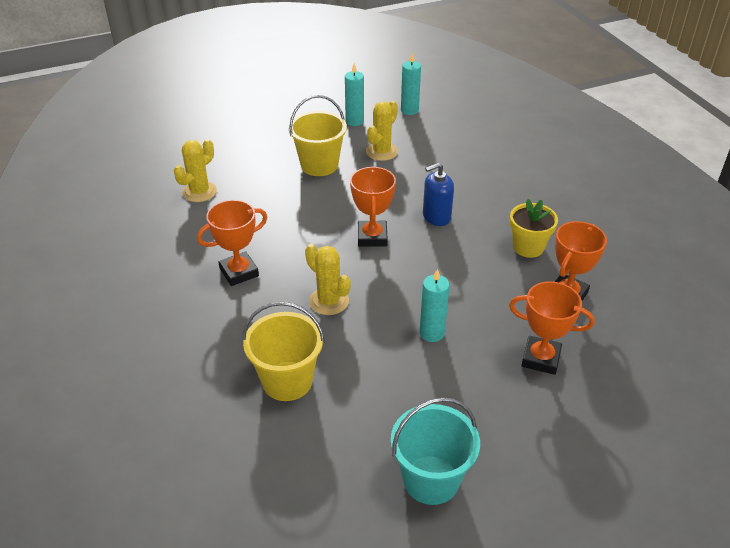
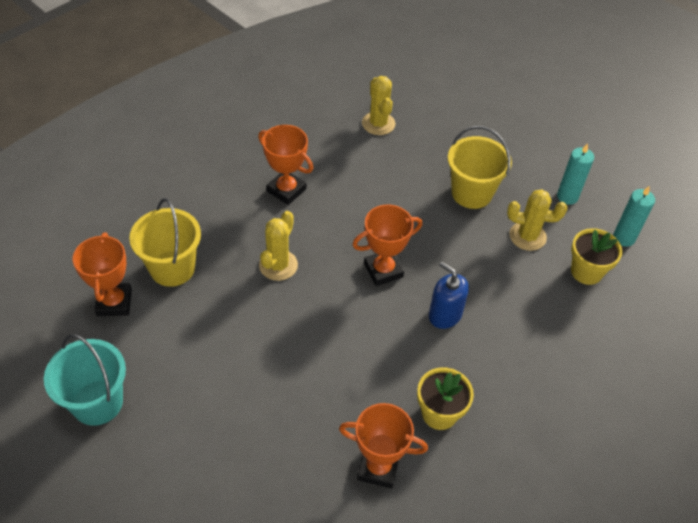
camera: 65 degrees right, 10 degrees up
yellow cactus [174,139,217,202] -> yellow cactus turned 60 degrees clockwise [362,76,396,135]
turquoise candle [420,269,450,342] -> none
orange trophy [509,281,595,375] -> orange trophy moved to [73,233,132,316]
none -> yellow flower pot [571,228,622,285]

